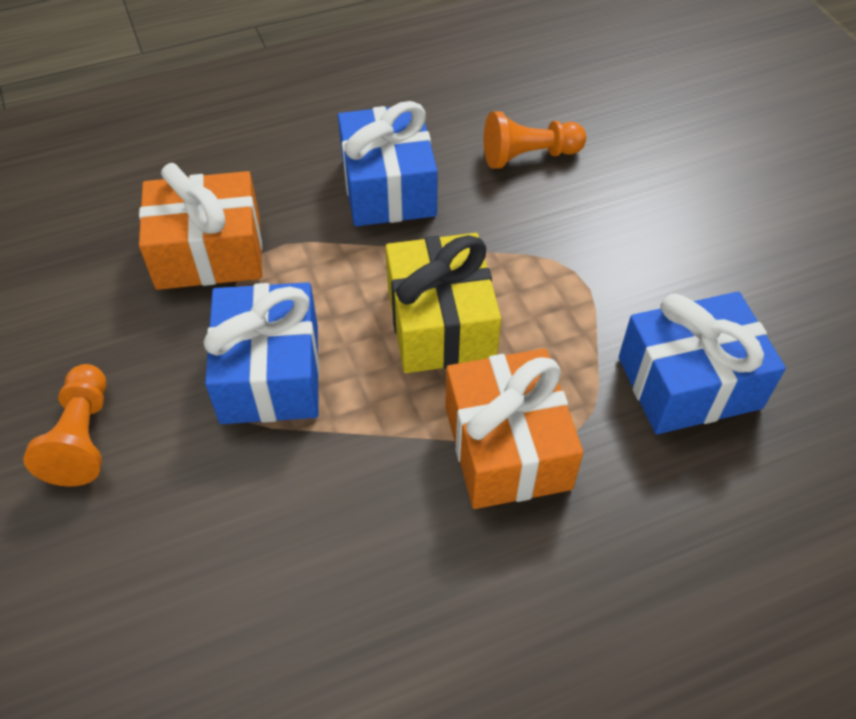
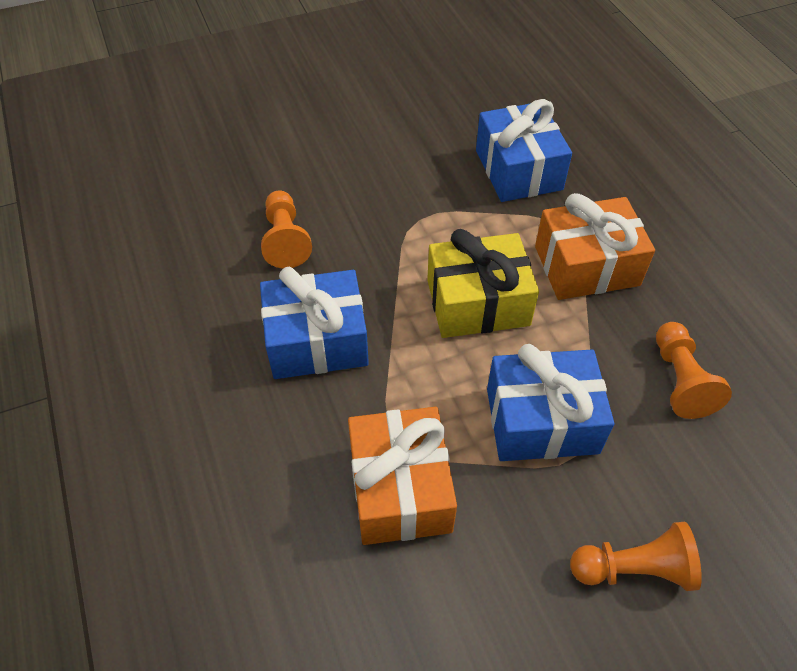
camera: 90 degrees left, 0 degrees up
none -> orange pawn [656,322,732,419]

